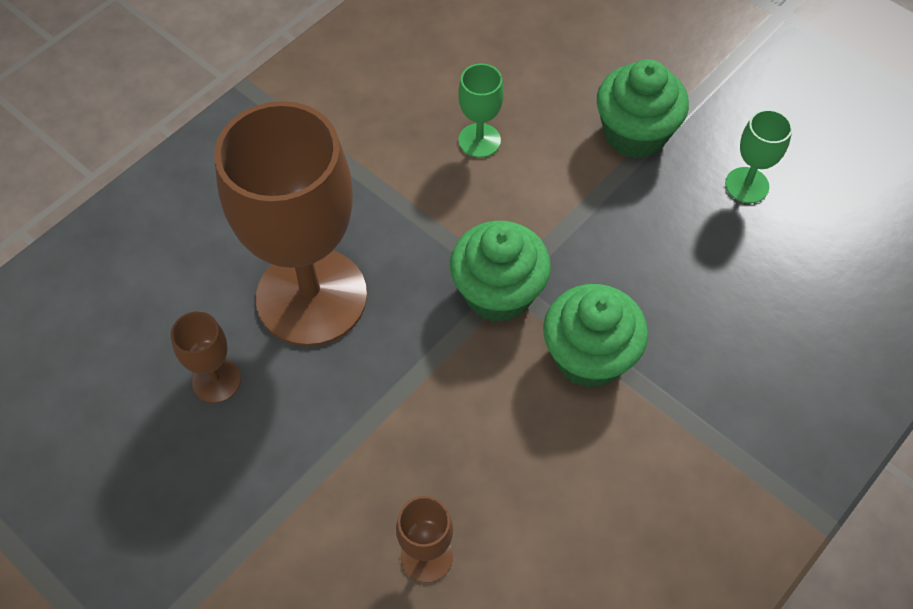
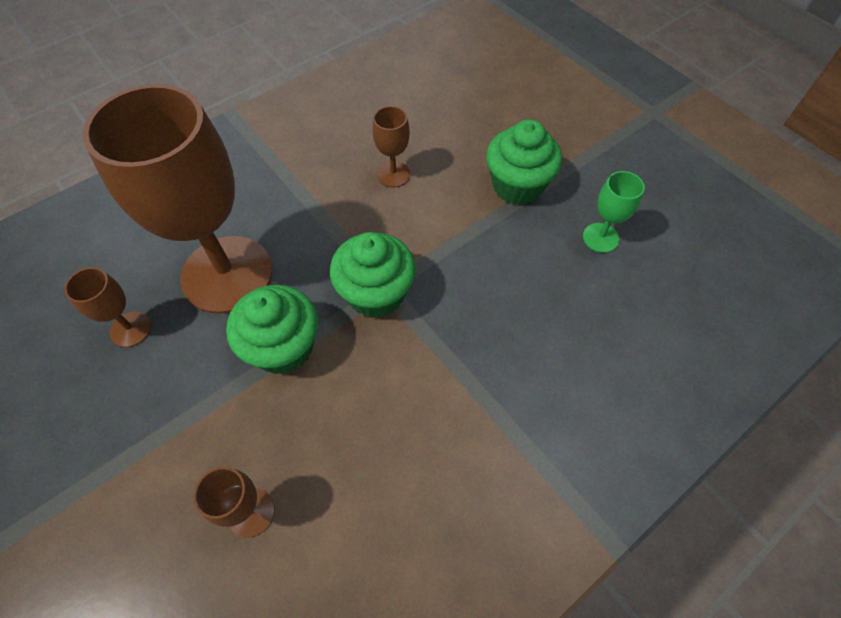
camera: 10 degrees right, 0 degrees up
green goblet [458,64,504,158] -> brown goblet [372,106,410,188]
green cupcake [543,284,648,388] -> green cupcake moved to [226,285,318,374]

